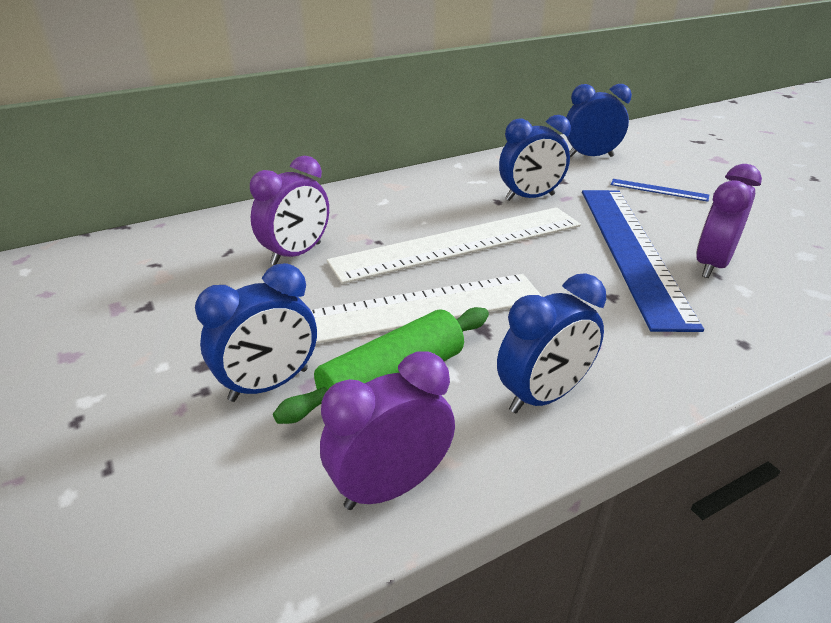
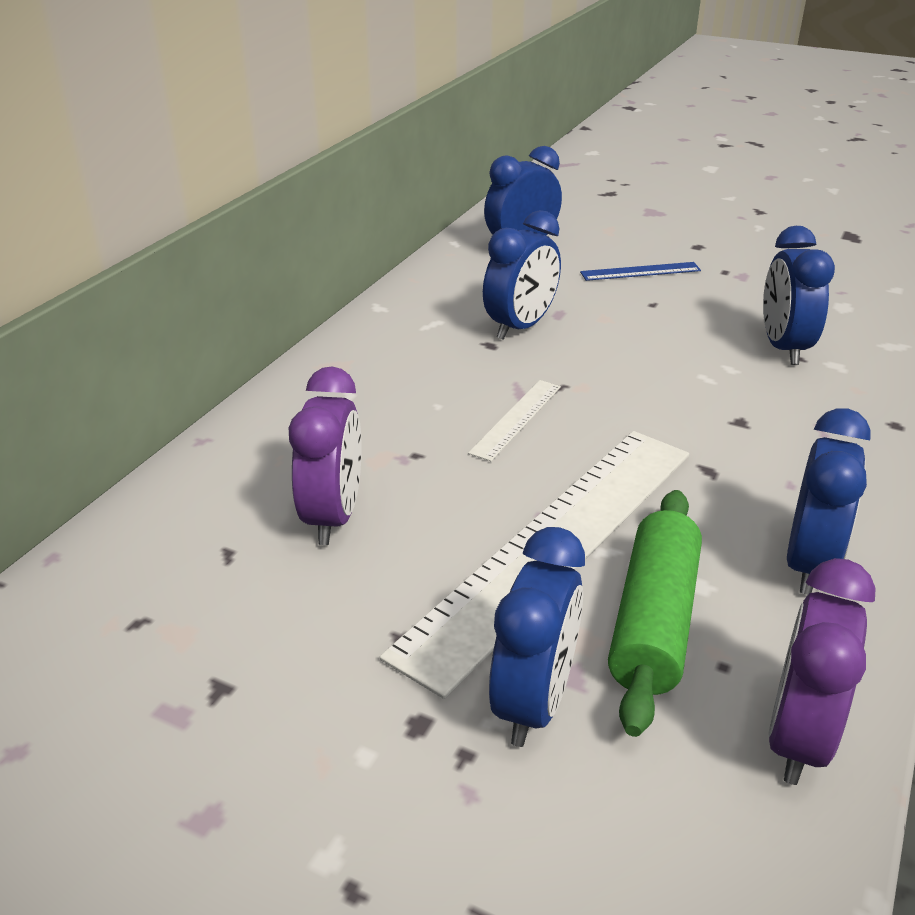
camera: 35 degrees left, 0 degrees up
white ruler [327,207,581,284] -> white ruler [468,380,561,461], size x0.41
blue ruler [582,190,704,332] -> none
purple clock [696,164,762,278] -> blue clock [763,226,835,365]

